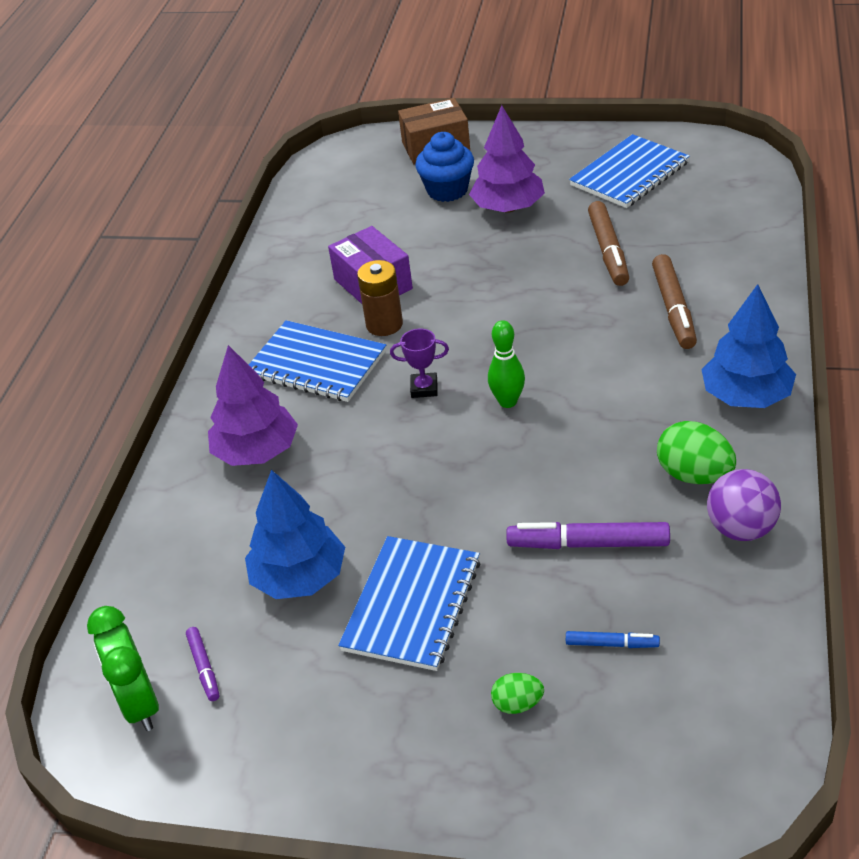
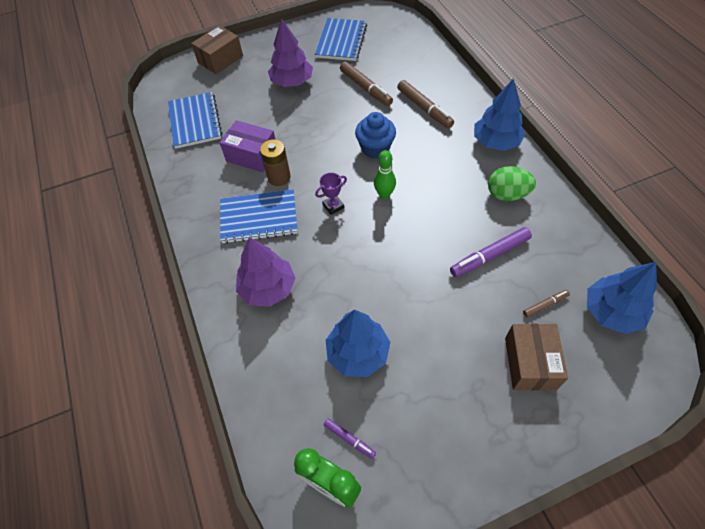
camera: 35 degrees left, 15 degrees up
blue notebook [338,536,480,671] -> blue notebook moved to [168,92,222,149]
blue cupcake [415,132,474,202] -> blue cupcake moved to [355,112,396,159]
green egg [491,673,544,714] -> brown box [505,324,568,391]
blue marker [566,631,660,648] -> brown marker [523,290,570,317]
purple ball [707,469,781,541] -> none
none -> blue tree [587,262,657,334]

